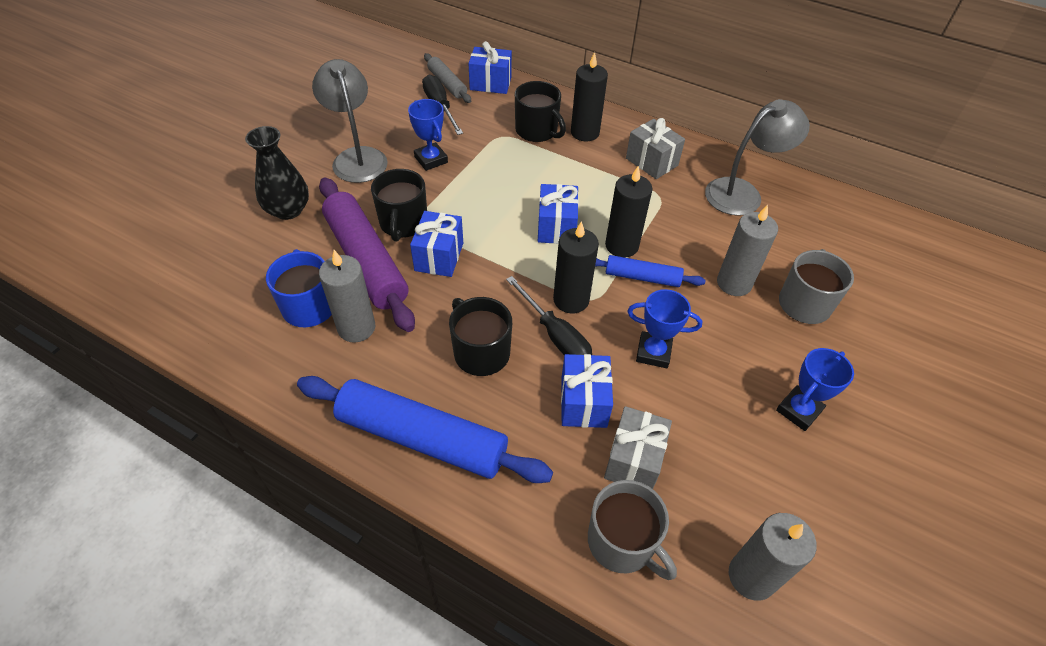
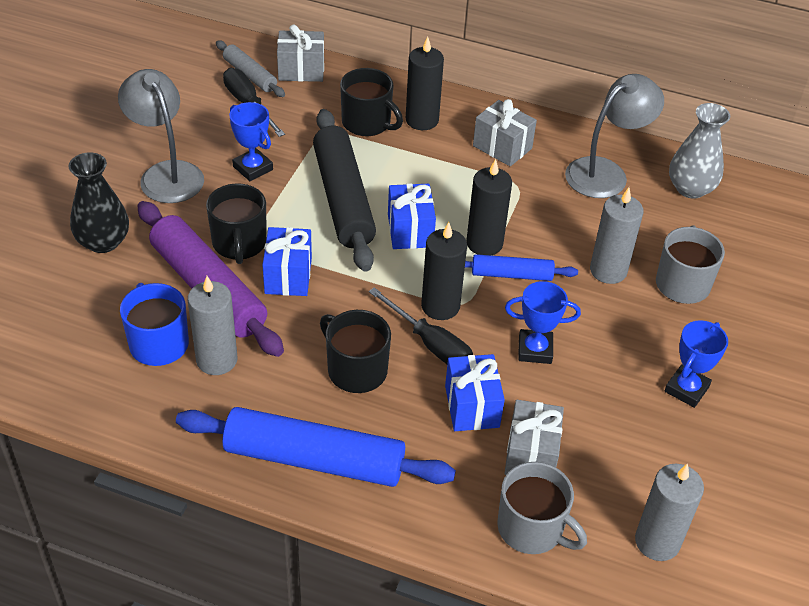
camera: 10 degrees left, 5 degrees down
blue gift [469,41,512,94] -> grey gift [277,25,324,82]
none -> black rolling pin [313,109,376,272]
none -> grey vase [669,103,730,199]

